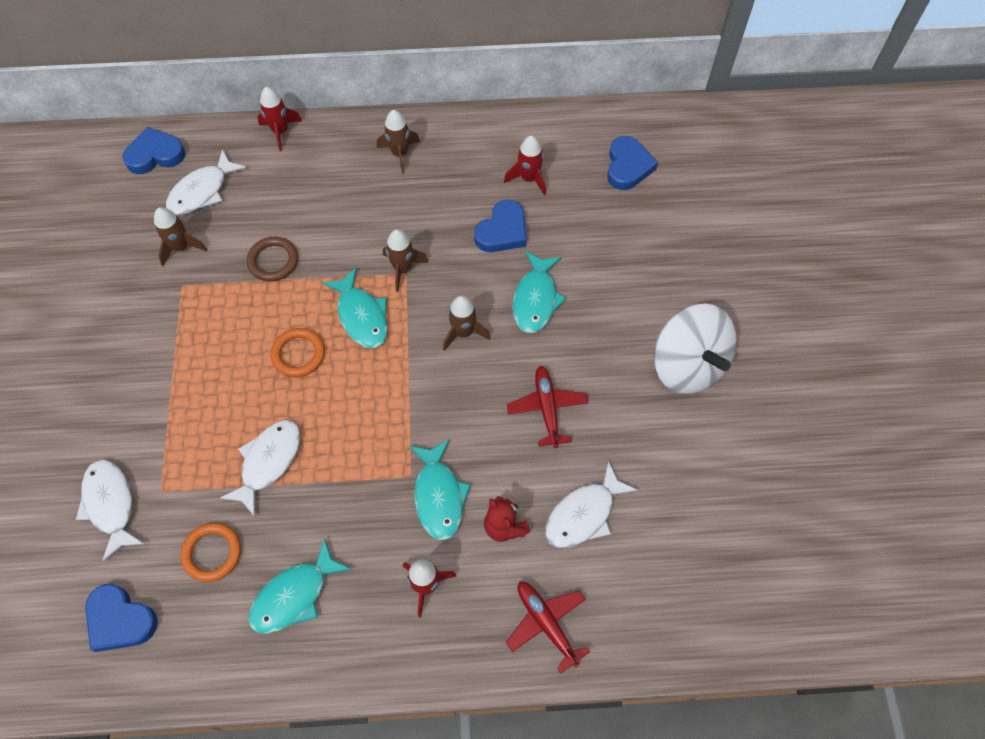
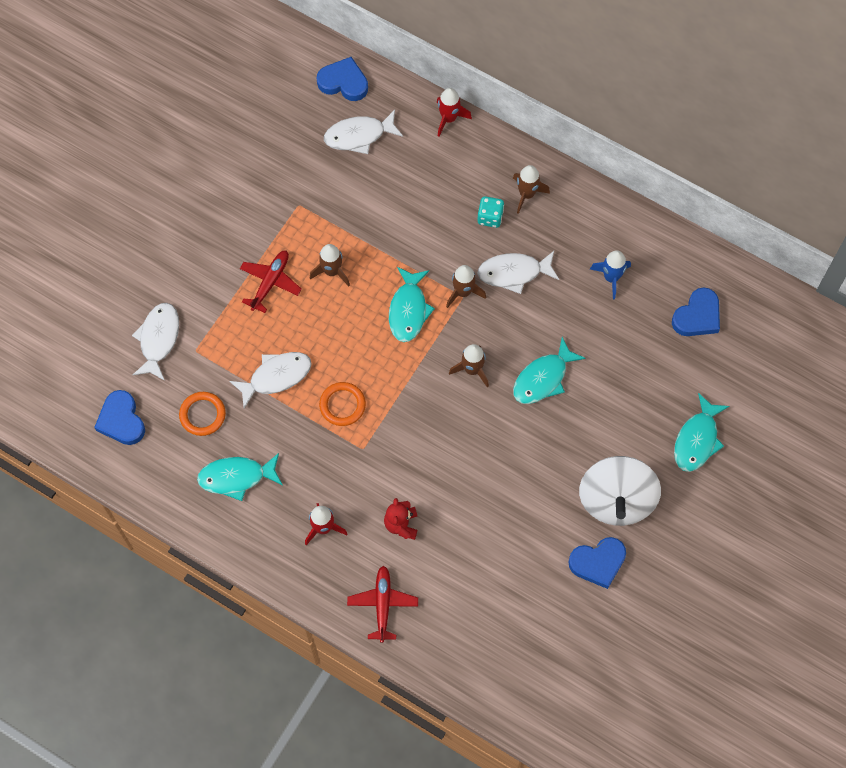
camera: 35 degrees right, 5 degrees up
brown rocket [154,207,207,266] -> brown rocket moved to [310,244,350,286]
brown ring [247,237,298,282] -> none
orange ring [271,328,325,377] -> orange ring moved to [319,382,366,426]
turquoise fish [410,439,471,540] -> turquoise fish moved to [674,393,729,472]
blue heart [474,200,527,252] -> blue heart moved to [568,537,626,589]
red rocket [504,136,546,196] -> blue rocket [590,250,631,299]
red plane [507,366,588,448] -> red plane moved to [240,250,302,313]
white fish [545,461,638,548] -> white fish moved to [477,251,559,294]
none -> turquoise dice [477,196,504,228]

